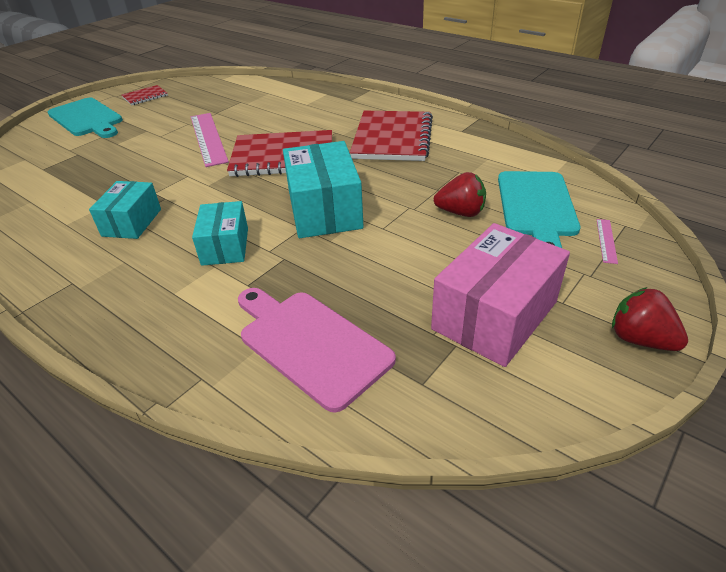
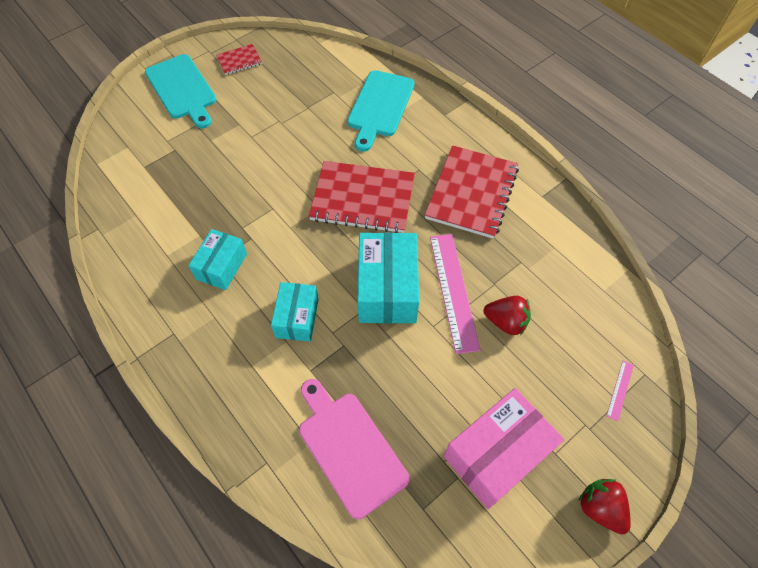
camera: 10 degrees right, 20 degrees up
pink ruler [191,113,229,167] -> pink ruler moved to [430,234,480,354]
turquoise cutting board [498,171,580,248] -> turquoise cutting board moved to [347,70,415,152]

